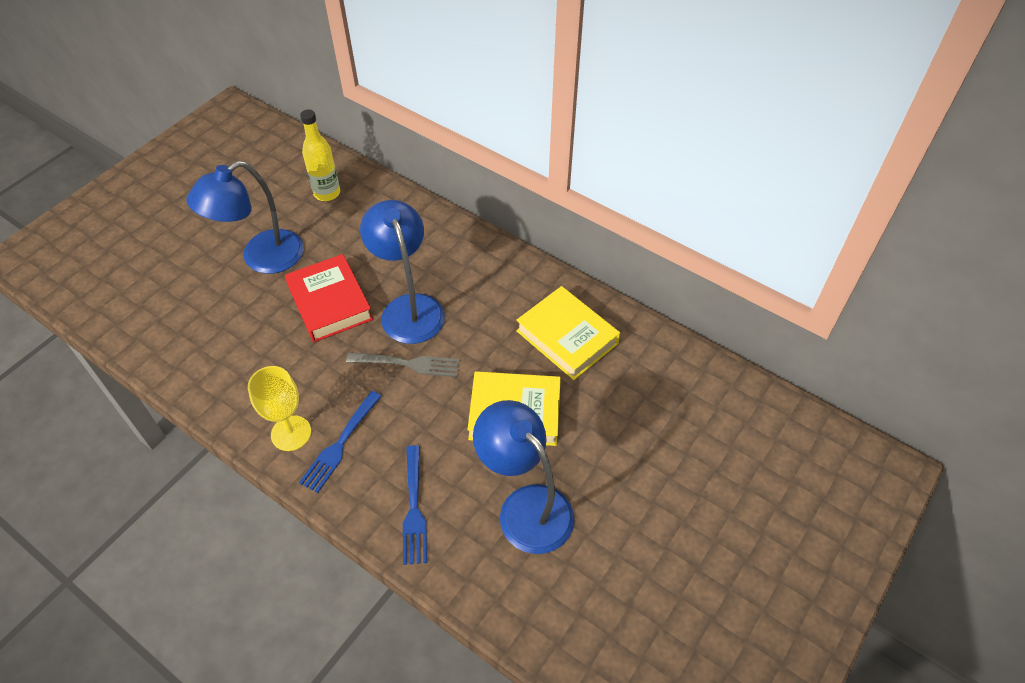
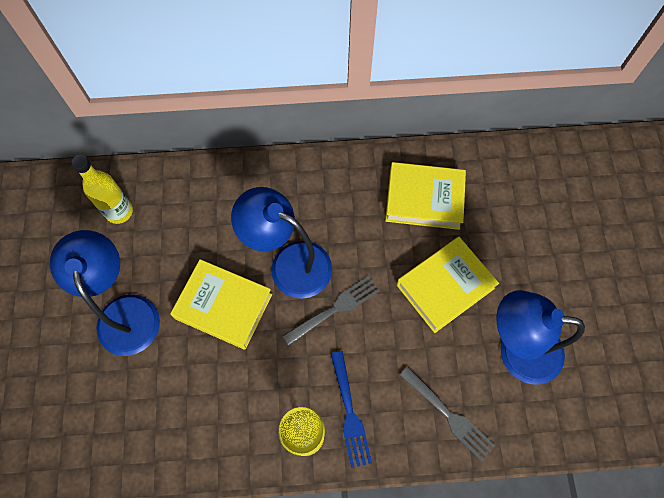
camera: 40 degrees left, 15 degrees up
blue lamp [186,161,304,274] -> blue lamp turned 150 degrees clockwise [50,230,160,356]
red book [285,254,373,342] -> yellow book [170,259,272,350]
blue fork [403,445,427,565] -> grey fork [400,366,495,461]

